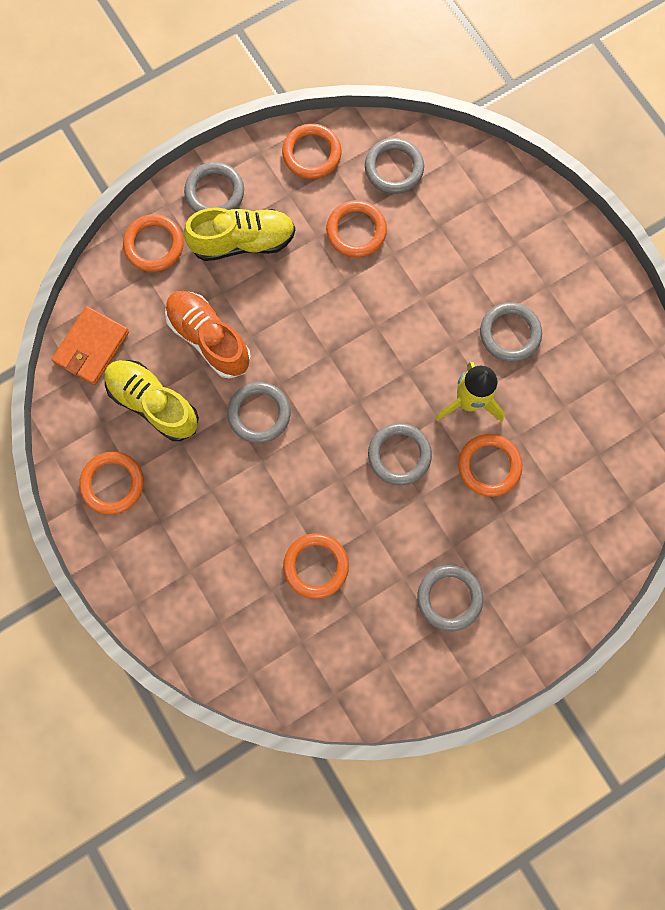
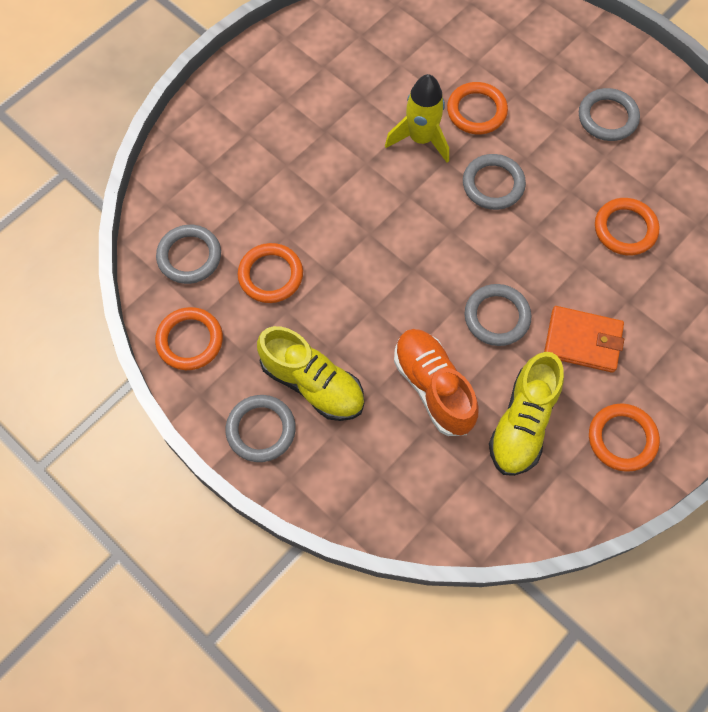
camera: 105 degrees left, 10 degrees down
orange wallet [52,306,129,385] -> orange wallet moved to [544,306,624,373]
orange ring [123,214,184,272] -> none
orange shoe [165,291,251,379] -> orange shoe turned 120 degrees clockwise [394,329,478,436]
yellow shoe [184,207,295,261] -> yellow shoe turned 150 degrees clockwise [257,326,364,421]
grey ring [480,302,542,362] -> none

